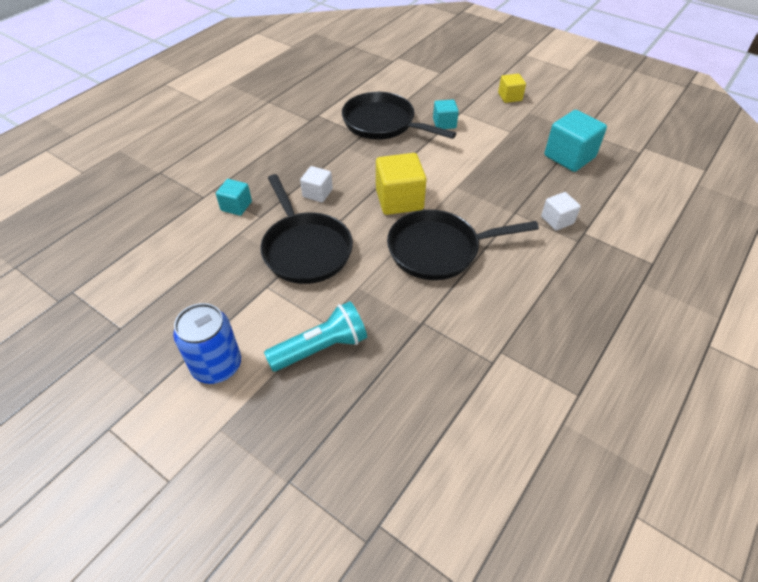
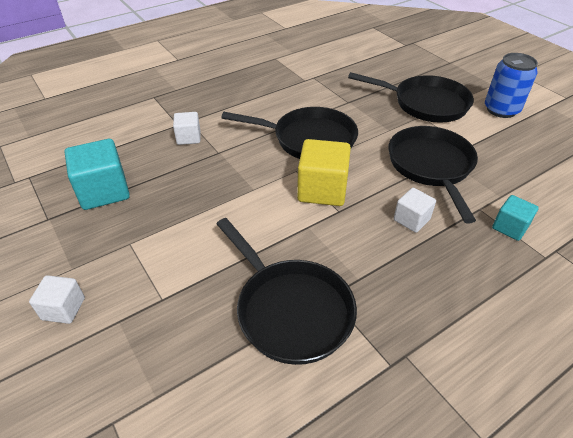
camera: 160 degrees left, 5 degrees down
turquoise flashlight [264,301,367,372] -> black pan [348,72,474,123]
turquoise cube [433,100,459,129] -> none
yellow cube [498,74,526,103] -> white cube [29,275,85,324]

